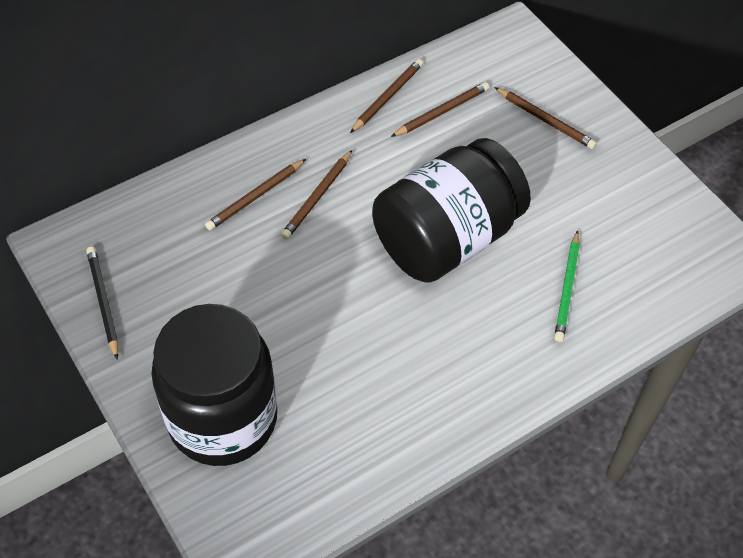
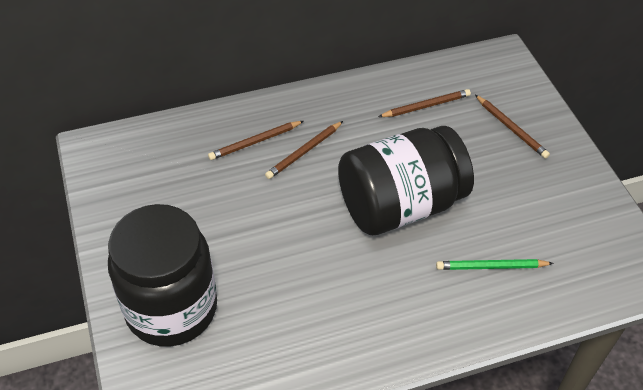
camera: 15 degrees right, 5 degrees down
black pencil [86,247,118,360] -> none
brown pencil [350,59,423,133] -> none
green pencil [554,230,580,342] -> green pencil turned 60 degrees clockwise [436,259,554,270]

